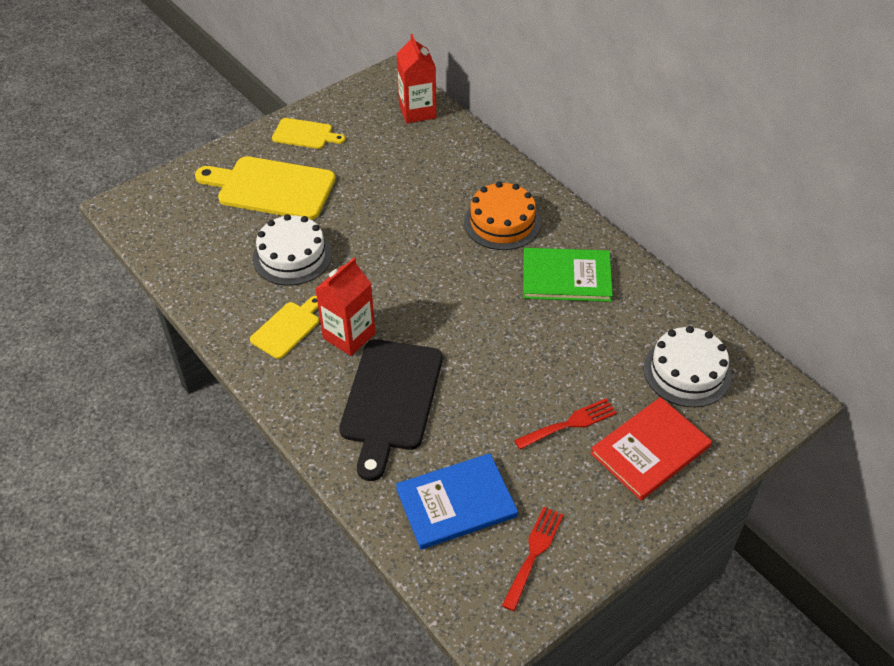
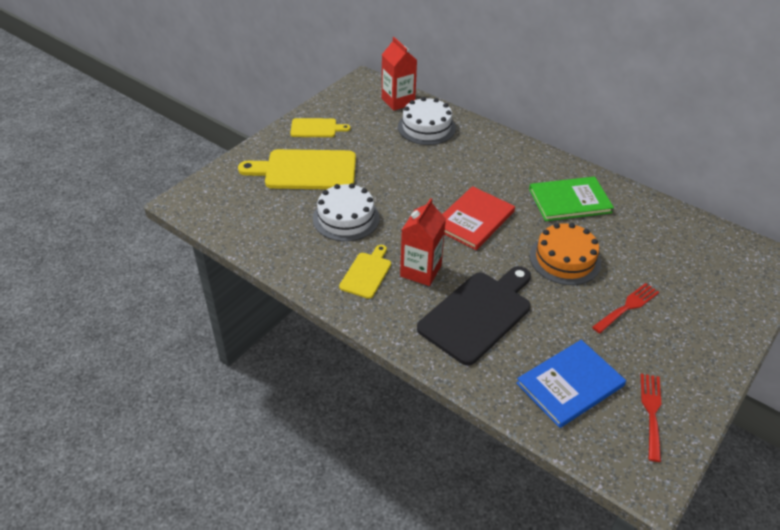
camera: 15 degrees left, 5 degrees down
black cutting board [339,339,442,481] -> black cutting board turned 135 degrees counterclockwise [417,266,531,366]
orange cake [464,182,541,250] -> orange cake moved to [530,223,601,285]
red book [591,397,712,500] -> red book moved to [442,186,515,250]
white cake [643,326,732,407] -> white cake moved to [398,97,456,145]

